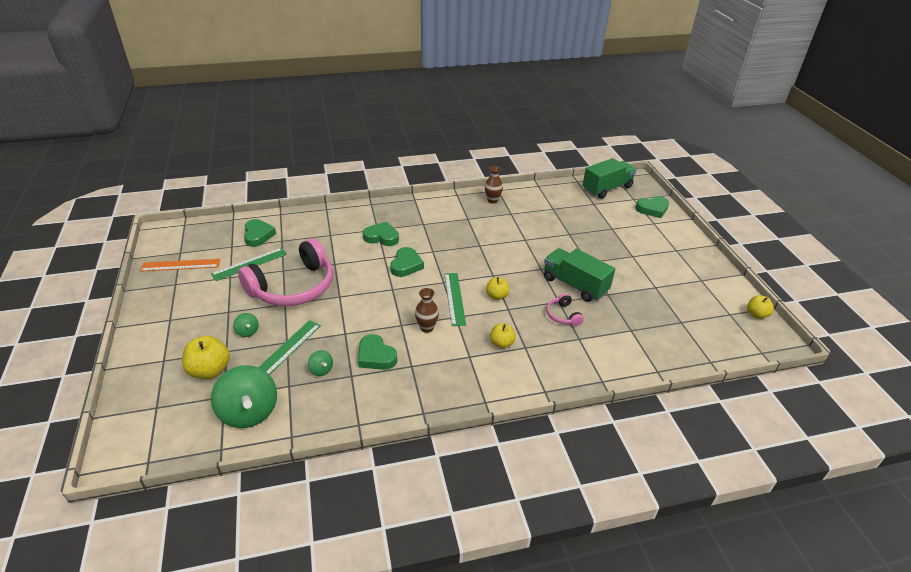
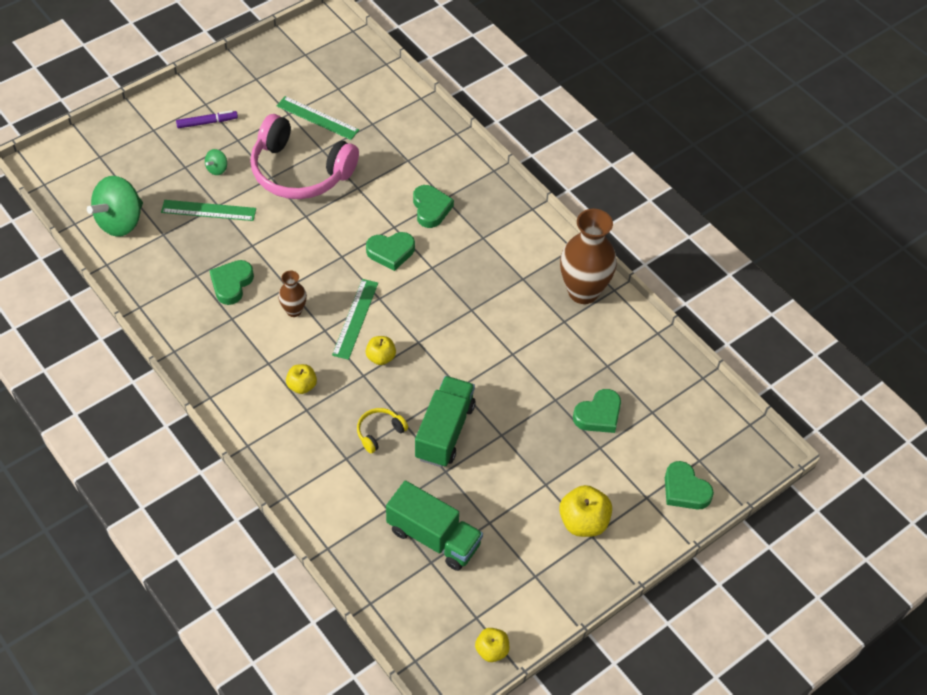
camera: 65 degrees right, 15 degrees up
orange ruler [140,259,221,272] -> none
yellow apple [182,336,230,379] -> yellow apple moved to [559,485,612,537]
green heart [244,219,276,247] -> green heart moved to [573,389,621,433]
green spinning top [308,350,333,376] -> none
green ruler [444,273,466,326] -> green ruler turned 45 degrees counterclockwise [332,279,378,360]
brown vase [485,166,503,204] -> brown vase [560,209,617,304], size x2.01
pink headphones [546,293,584,326] -> yellow headphones [357,408,408,453]
green truck [583,158,637,199] -> green truck moved to [386,480,483,571]
none -> purple marker [176,110,238,128]

